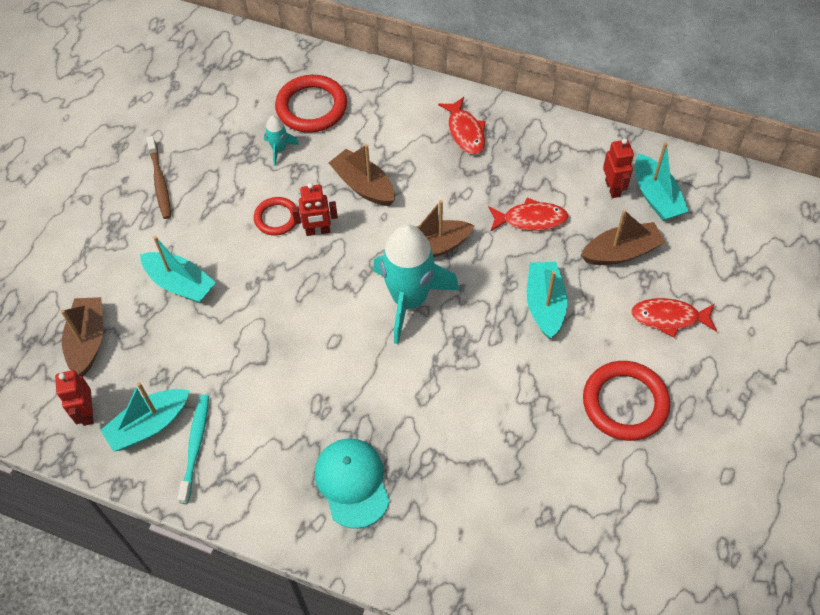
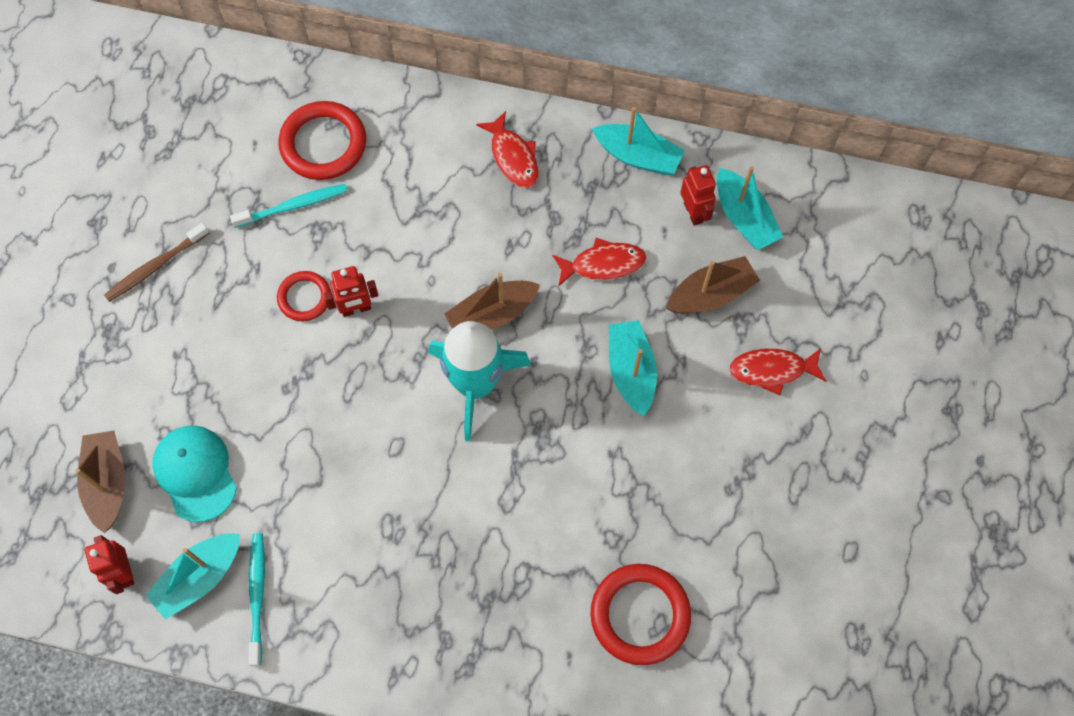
camera: 10 degrees left, 10 degrees up
turquoise boat [140,236,216,303] -> turquoise boat moved to [592,107,685,175]
brown toothbrush [146,136,171,219] -> brown toothbrush turned 75 degrees clockwise [104,223,209,302]
turquoise rocket [264,116,299,166] -> turquoise toothbrush [230,184,347,228]
turquoise cap [315,438,390,529] -> turquoise cap moved to [152,425,237,522]
brown boat [329,144,395,206] -> none
red ring [583,361,670,441] -> red ring moved to [590,564,691,665]

